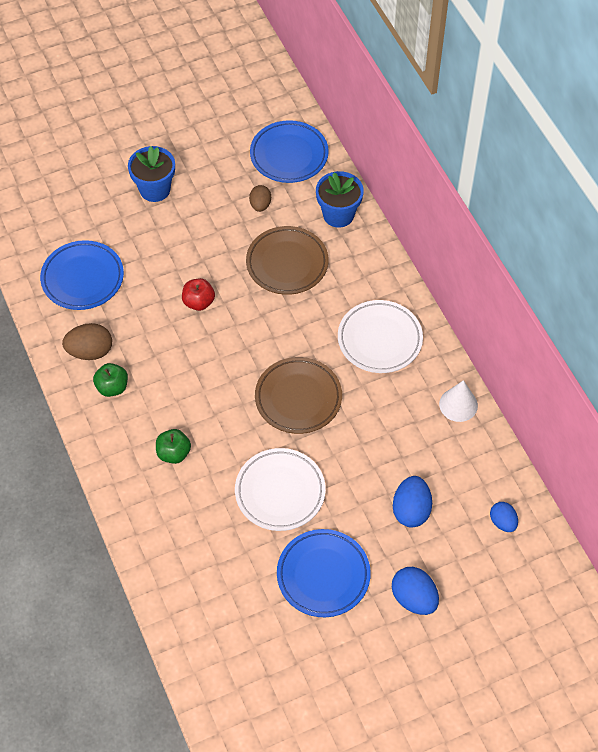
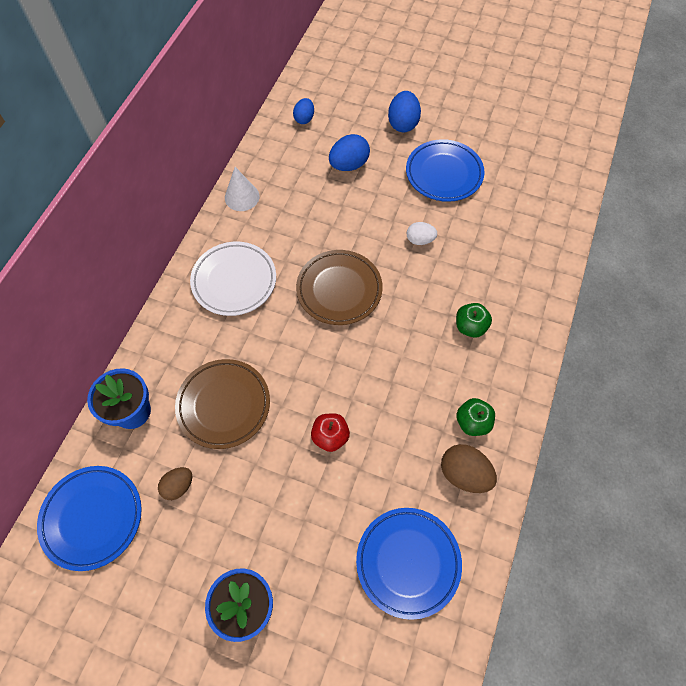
camera: 135 degrees left, 5 degrees up
white plate [235,448,326,531] -> white egg [407,222,437,245]

